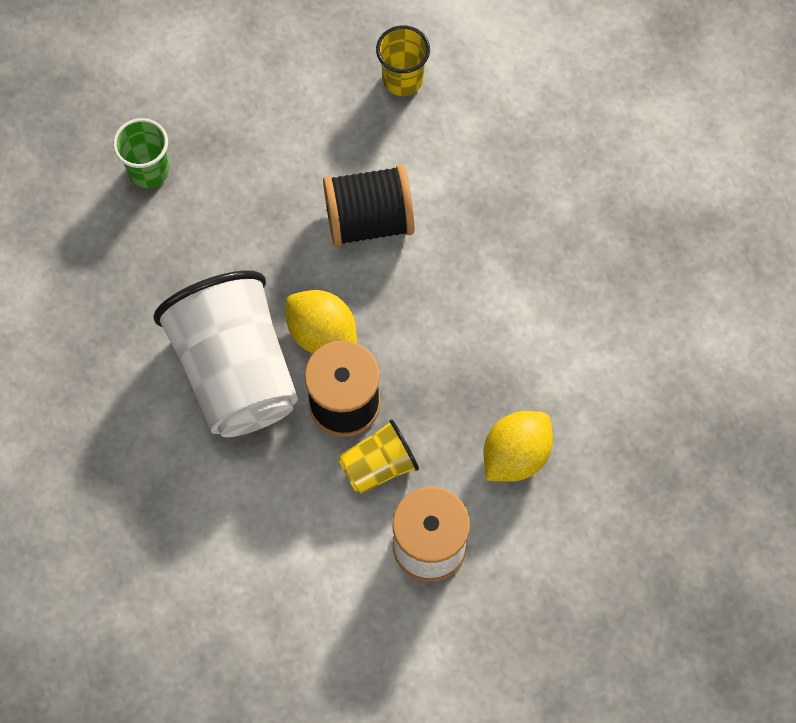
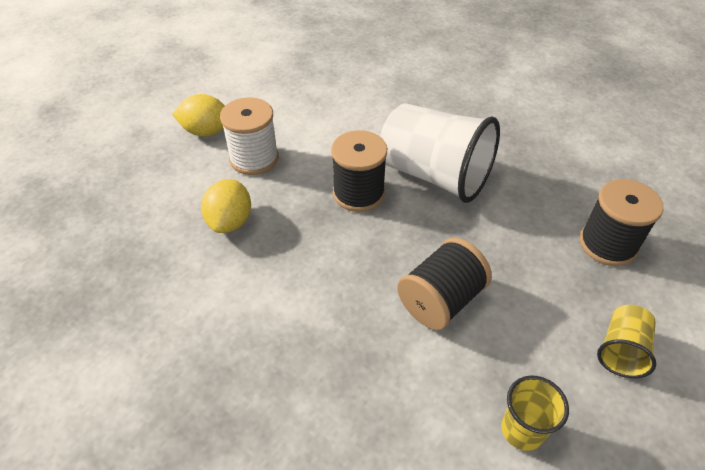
camera: 145 degrees right, 20 degrees down
green cup [113,118,169,188] -> black spool [579,179,663,266]
yellow lemon [285,290,357,354] -> yellow lemon moved to [172,94,225,136]
yellow cup [338,419,419,494] -> yellow cup moved to [597,305,656,378]

